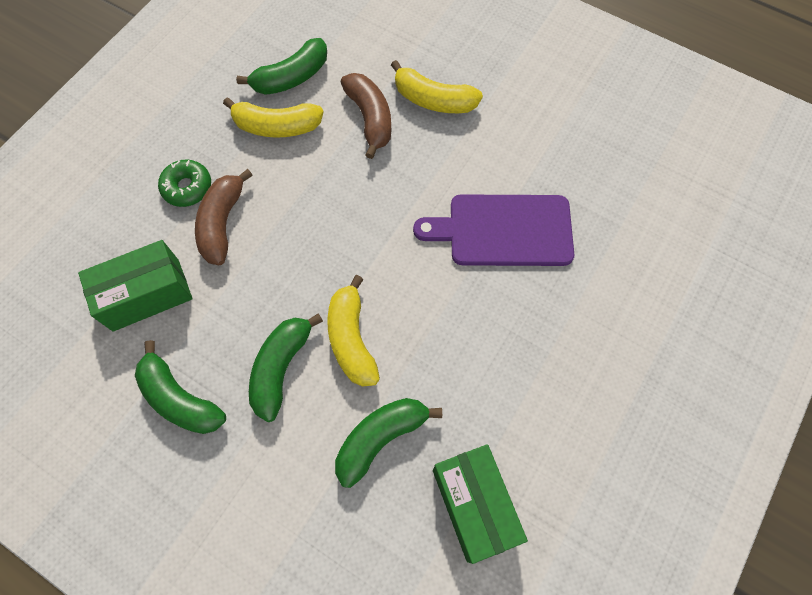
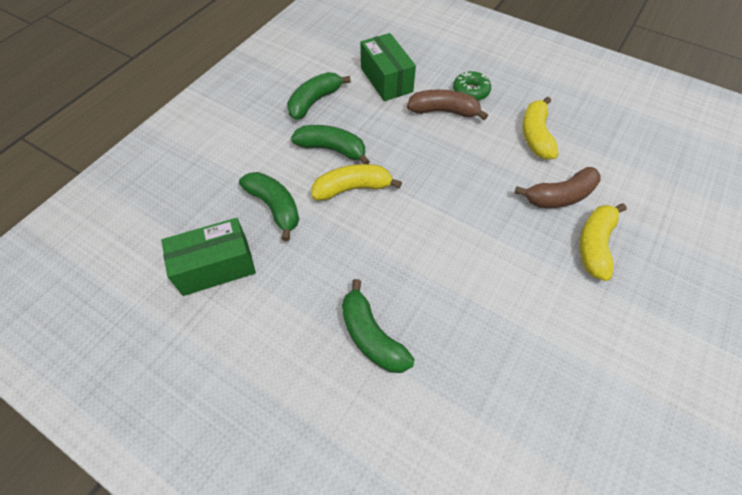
camera: 90 degrees right, 10 degrees down
green banana [236,38,327,95] -> green banana moved to [342,279,415,373]
purple cutting board [413,195,574,266] -> none

